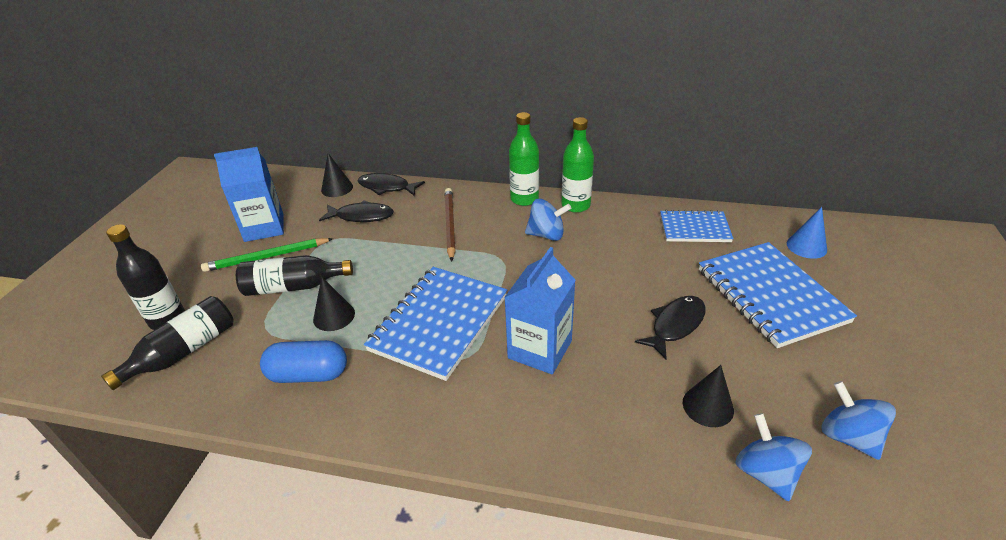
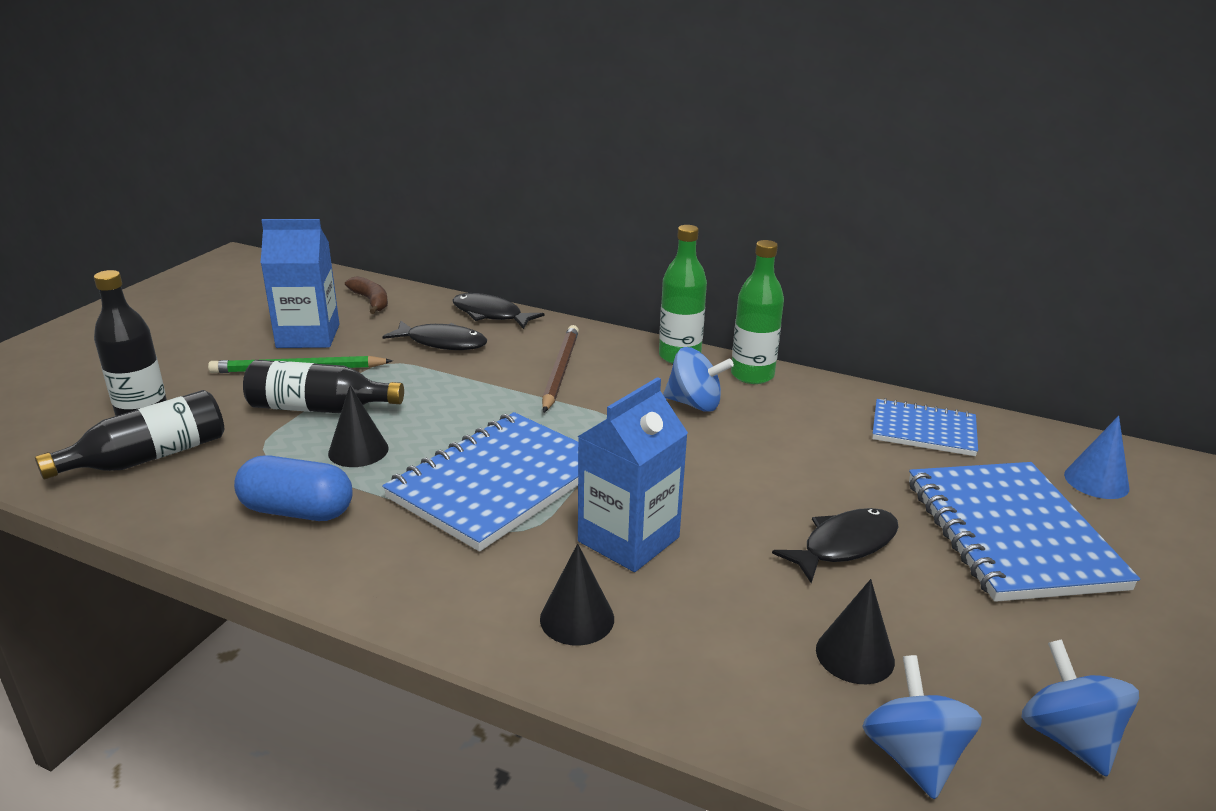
camera: 10 degrees right, 10 degrees down
black cone [321,153,353,197] -> black cone moved to [540,544,614,646]
none -> brown banana [345,276,388,314]

